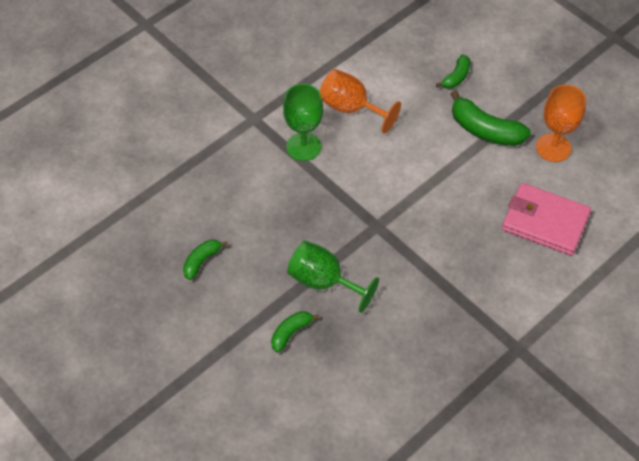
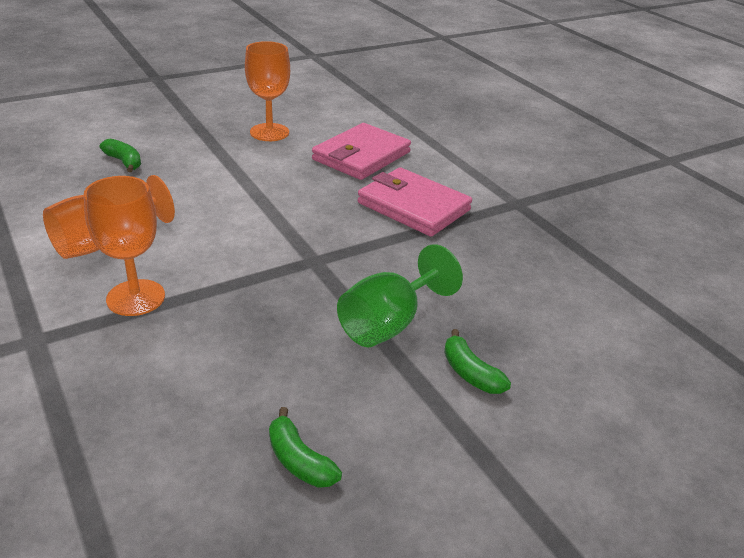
camera: 80 degrees left, 20 degrees down
green goblet [283,84,323,161] -> orange goblet [84,176,165,316]
green banana [450,90,531,146] -> none
none -> pink wallet [358,167,472,237]

